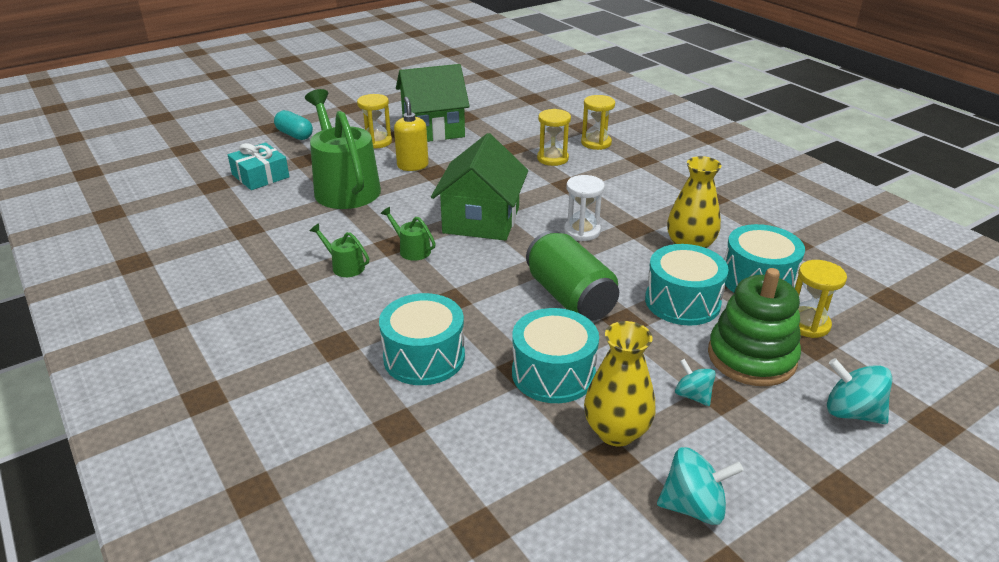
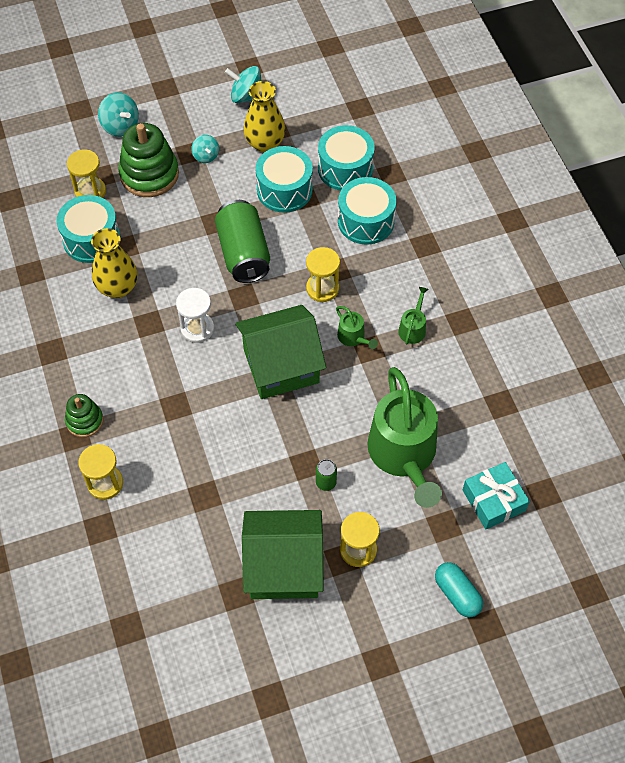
camera: 165 degrees left, 25 degrees up
green watering can [310,223,369,277] -> green watering can turned 120 degrees counterclockwise [398,287,429,345]
yellow soap dispenser [394,97,429,171] -> green can [316,459,337,491]
green house [431,133,528,241] -> green house turned 45 degrees clockwise [235,305,326,399]
yellow hourglass [537,109,571,166] -> yellow hourglass moved to [306,247,340,302]
turquoise drum [645,244,729,326] -> turquoise drum moved to [318,125,375,191]
none -> green stacking toy [65,394,103,437]

